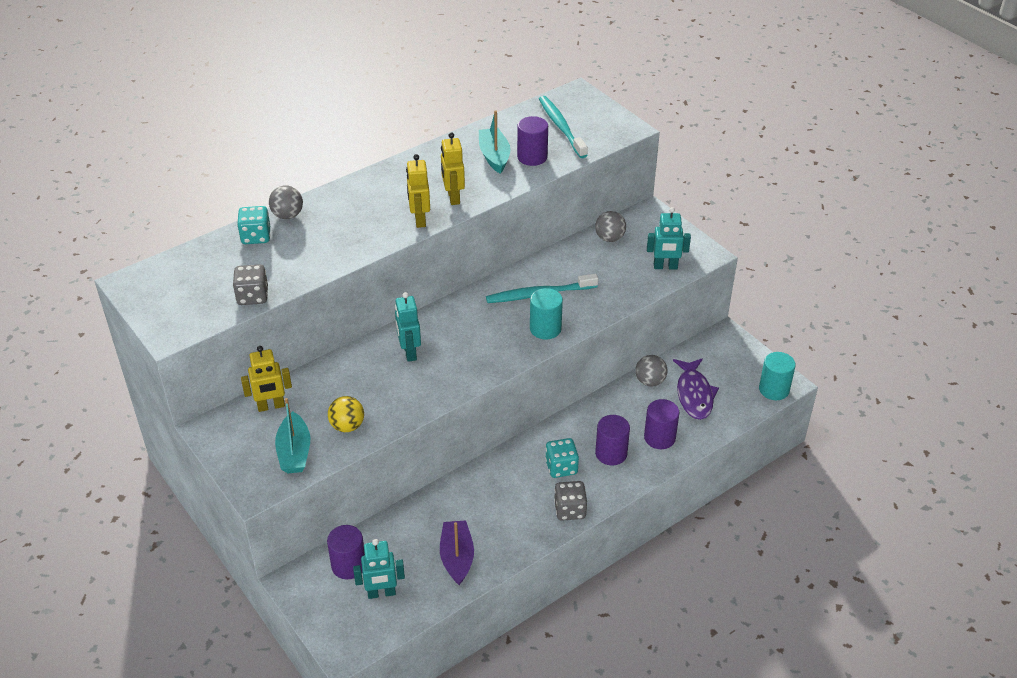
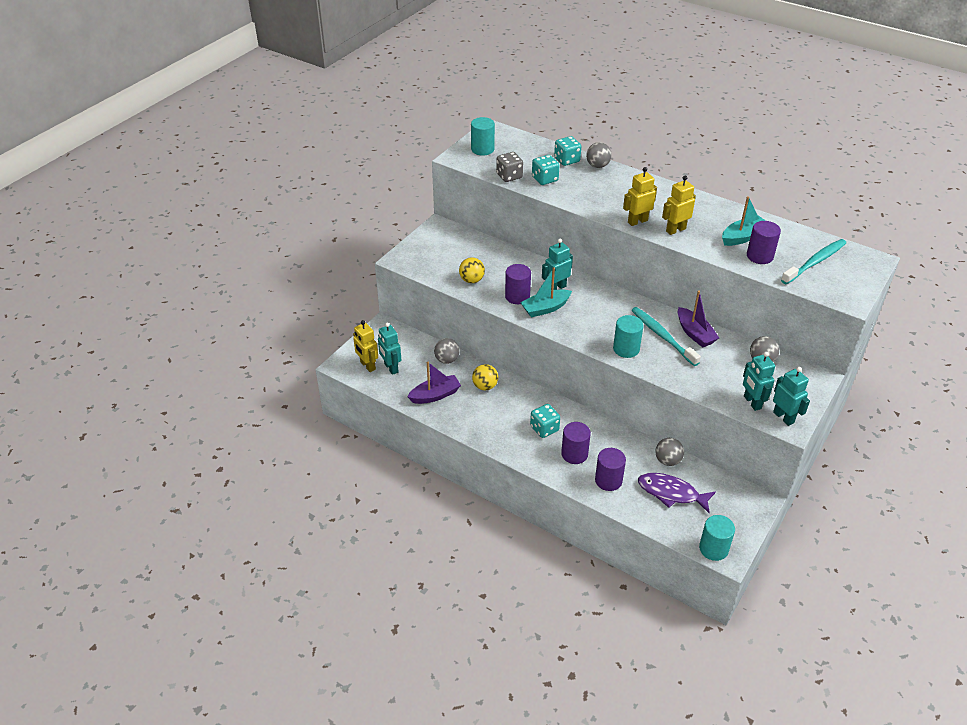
camera: 70 degrees right, 0 degrees up
yellow robot [241,346,292,412] -> yellow robot moved to [353,320,378,372]
turquoise boat [275,398,310,473] -> turquoise boat moved to [520,267,572,317]
purple cylinder [327,525,365,579] -> purple cylinder moved to [505,264,531,304]
grey dice [554,481,587,521] -> none
purple fish [673,358,719,420] -> purple fish turned 45 degrees clockwise [638,473,716,513]
none -> grey ball [434,338,460,364]
none -> turquoise cylinder [471,117,495,156]
none -> yellow ball [472,364,498,390]
none -> turquoise dice [532,155,560,185]
none -> purple boat [678,290,719,347]
none -> turquoise robot [773,367,810,426]

